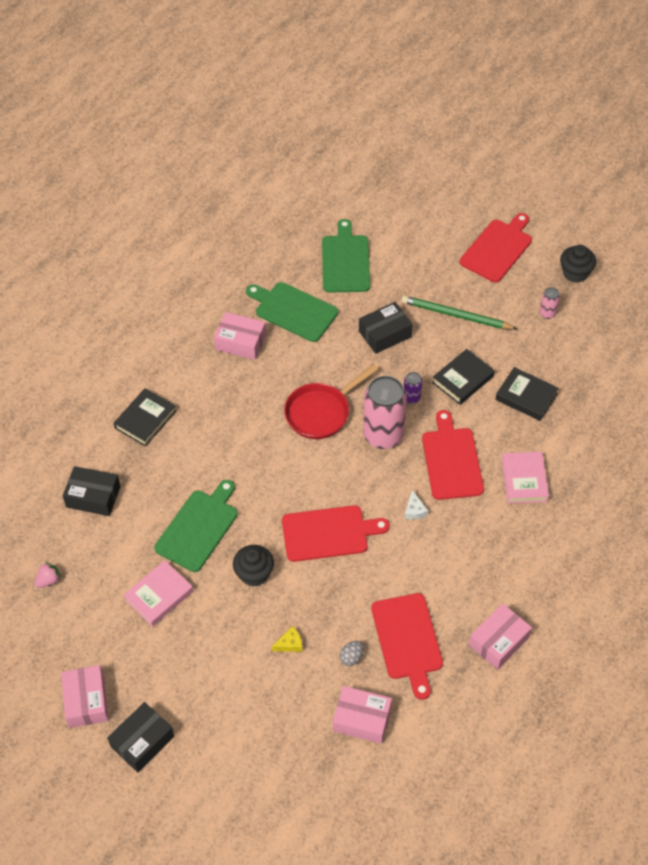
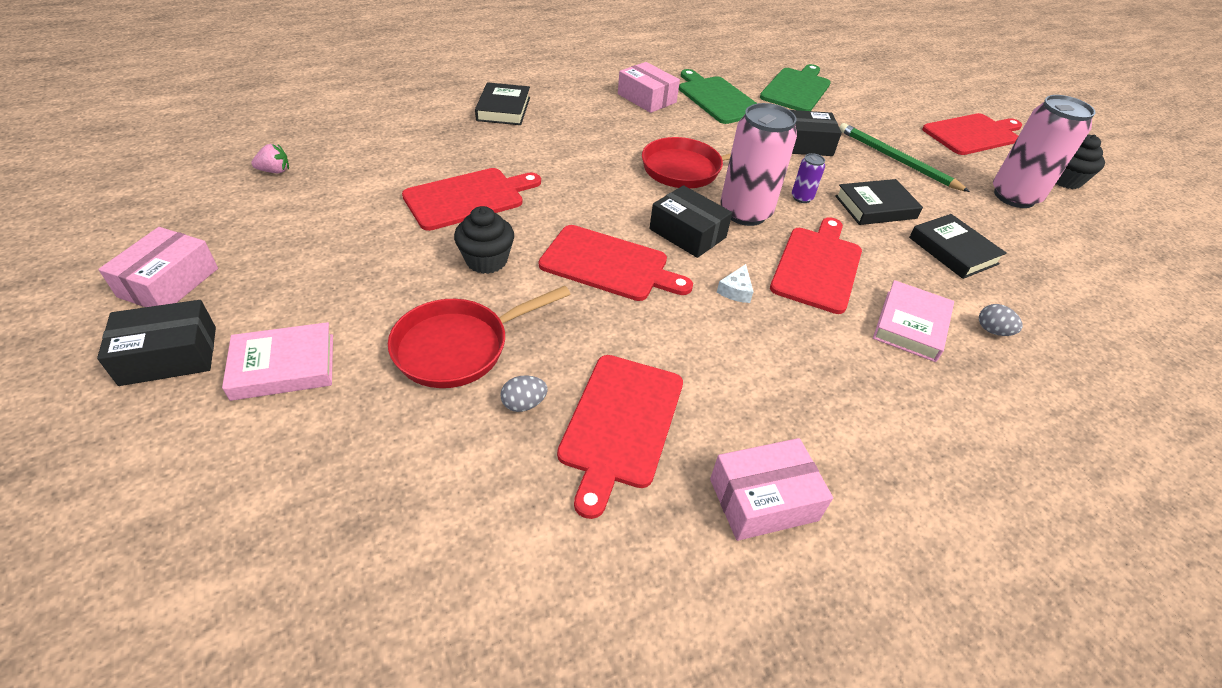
camera: 25 degrees right, 10 degrees down
black box [63,466,121,516] -> black box moved to [649,185,732,258]
black book [114,388,176,447] -> black book turned 60 degrees counterclockwise [475,82,530,125]
pink book [124,560,193,627] -> pink book moved to [222,322,333,401]
green cutting board [154,480,238,572] -> red cutting board [402,168,541,231]
yellow cheese [272,626,302,652] -> red pan [388,286,571,388]
pink box [333,686,392,744] -> none
pink can [539,287,560,319] -> pink can [993,95,1096,208], size x2.27
none -> grey egg [979,304,1023,336]

